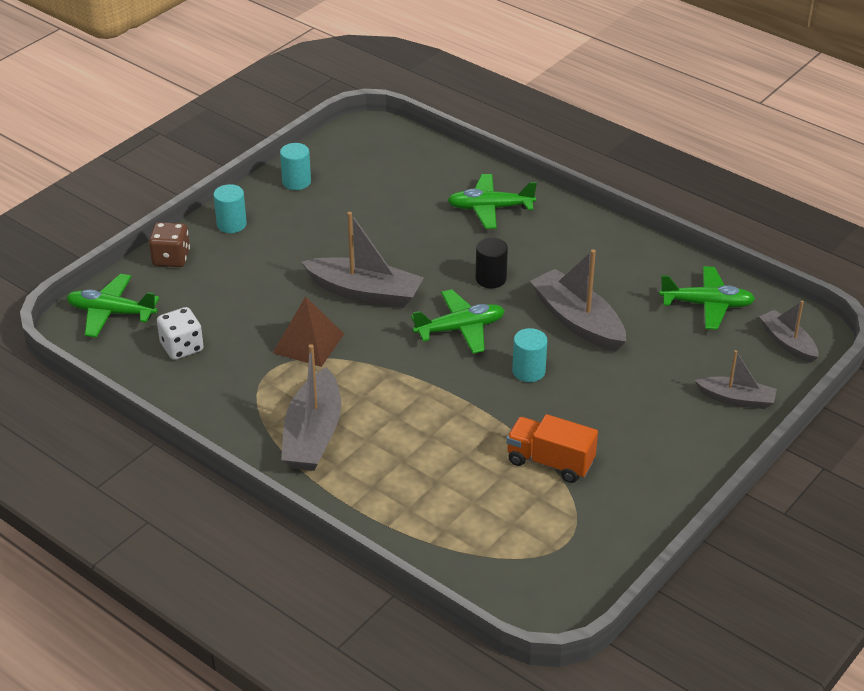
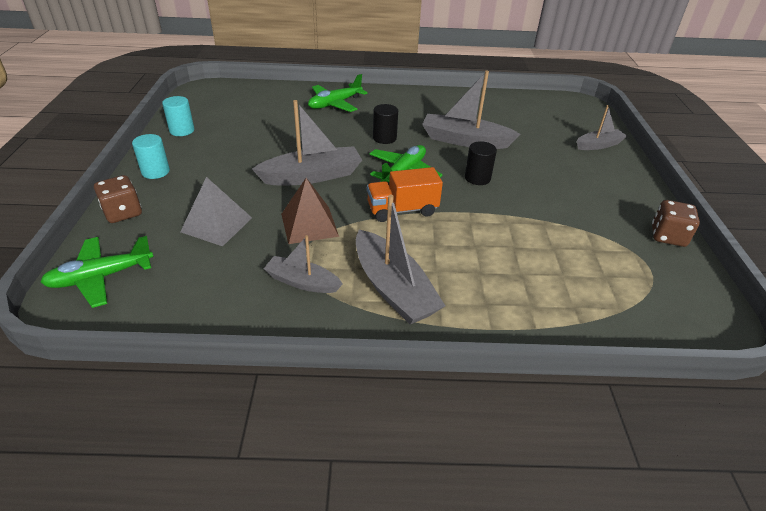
camera: 40 degrees left, 0 degrees up
white dice [157,307,204,360] -> none
orange truck [506,414,598,483] -> orange truck moved to [367,167,443,222]
turquoise cylinder [512,328,547,382] -> black cylinder [465,141,497,185]
green plane [659,266,755,330] -> none
grey boat [759,301,818,363] -> grey boat moved to [264,235,343,293]
none -> grey pyramid [180,177,252,246]
none -> brown dice [652,200,700,247]

